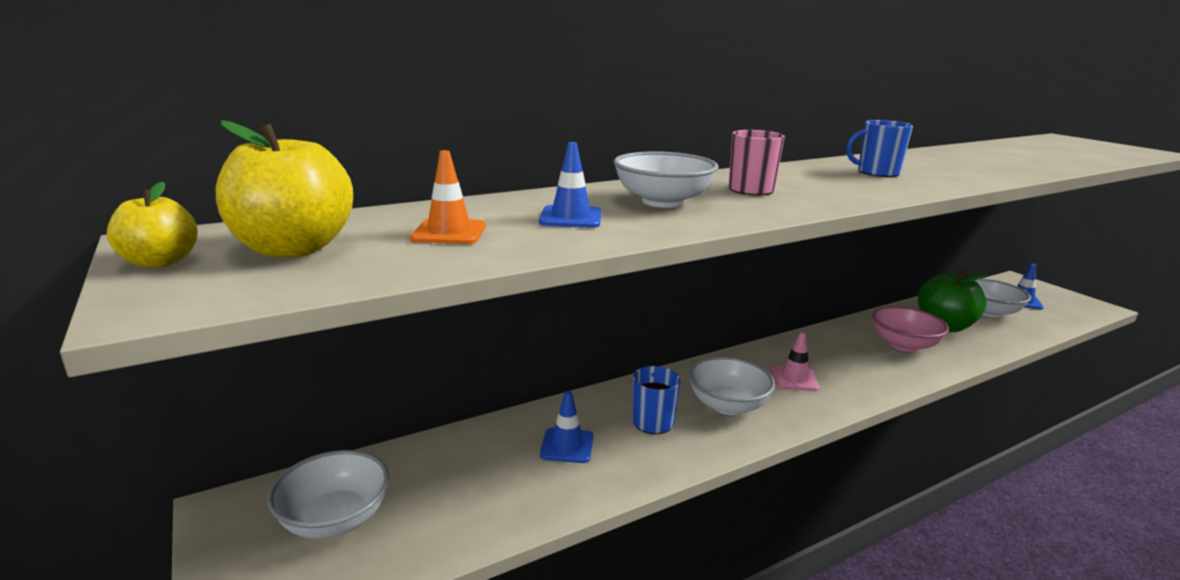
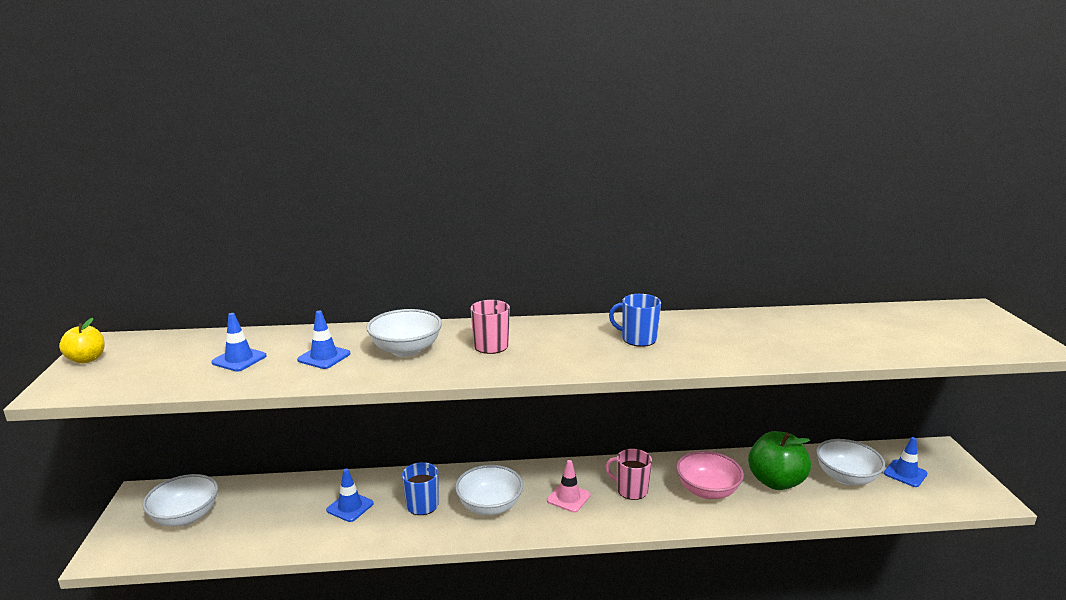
camera: 25 degrees right, 0 degrees up
yellow apple [216,120,353,258] -> none
orange traffic cone [410,150,486,244] -> blue traffic cone [211,313,267,372]
none -> pink mug [606,449,652,500]

